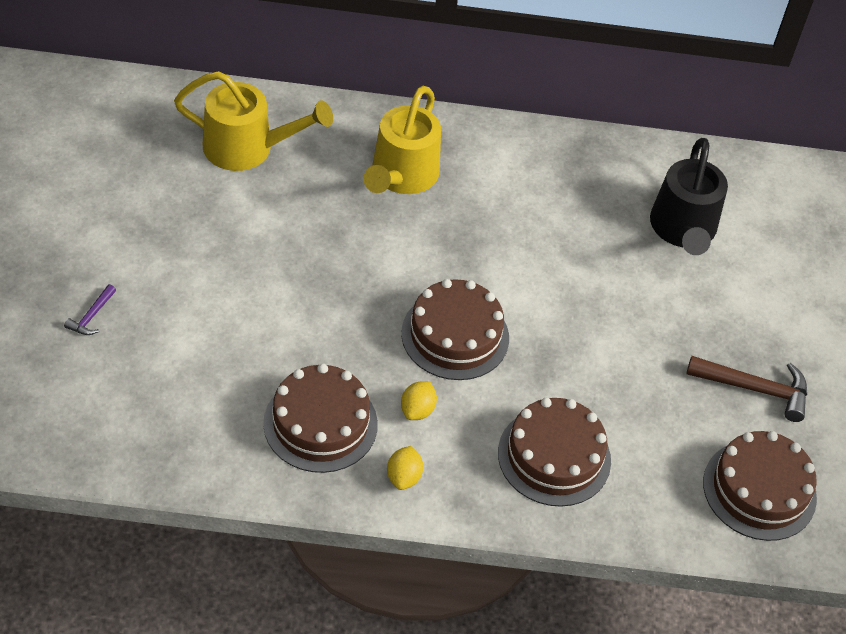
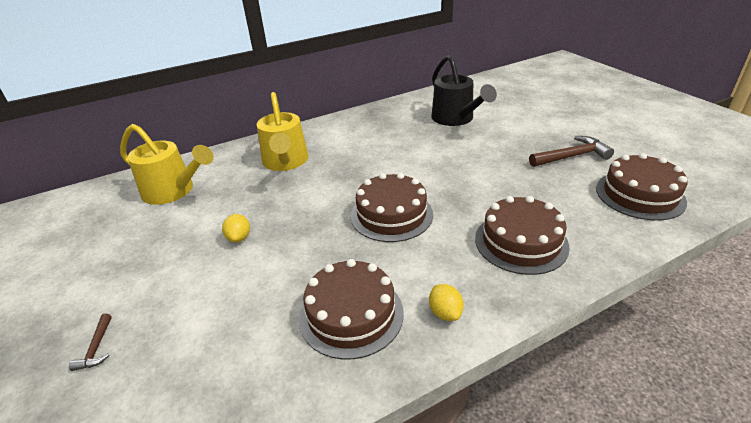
camera: 25 degrees left, 15 degrees down
purple hammer [64,284,116,335] -> brown hammer [69,314,112,371]
yellow watering can [174,71,333,171] -> yellow watering can turned 45 degrees clockwise [120,124,214,205]
yellow lemon [401,381,437,420] -> yellow lemon moved to [222,214,250,243]

